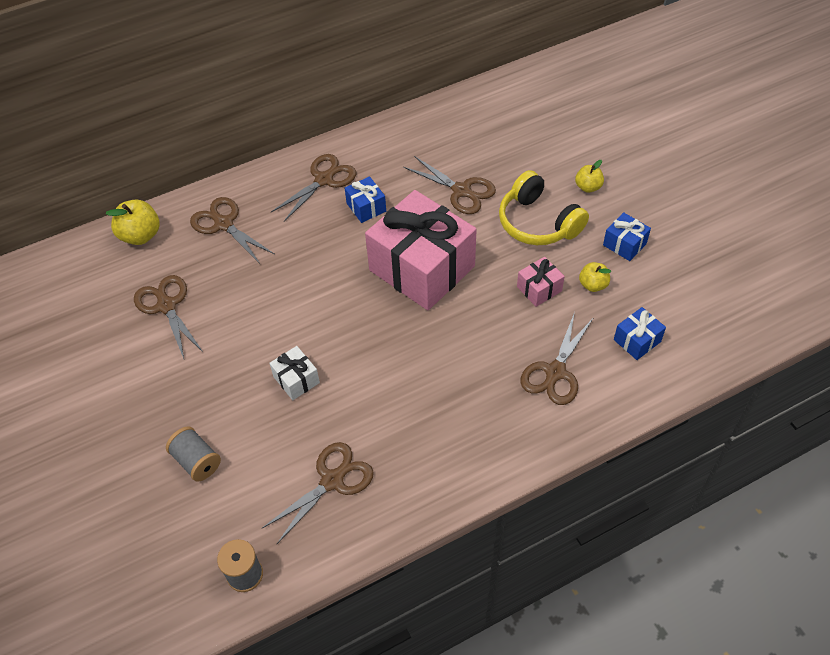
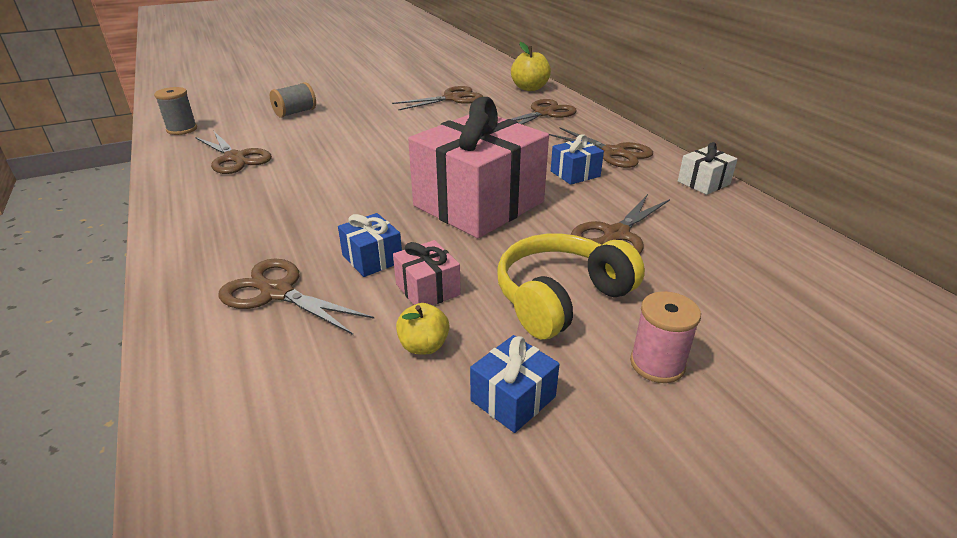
camera: 90 degrees right, 20 degrees down
white gift [269,346,320,400] -> white gift moved to [678,142,738,195]
yellow apple [575,160,604,193] -> pink spool [630,291,701,383]
blue gift [614,307,666,360] -> blue gift moved to [338,213,402,277]

